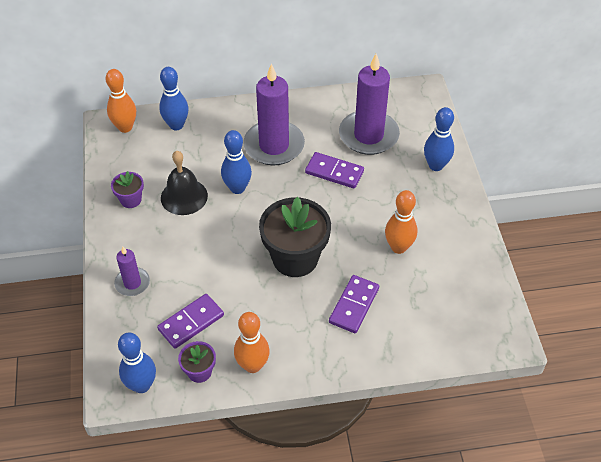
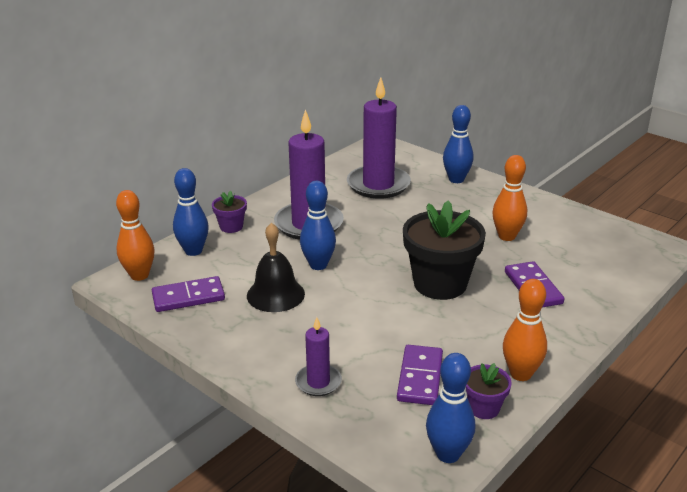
camera: 40 degrees left, 20 degrees down
purple flower pot [111,171,144,208] -> purple flower pot moved to [212,190,247,233]
purple domino [305,152,364,189] -> purple domino moved to [152,276,225,312]

